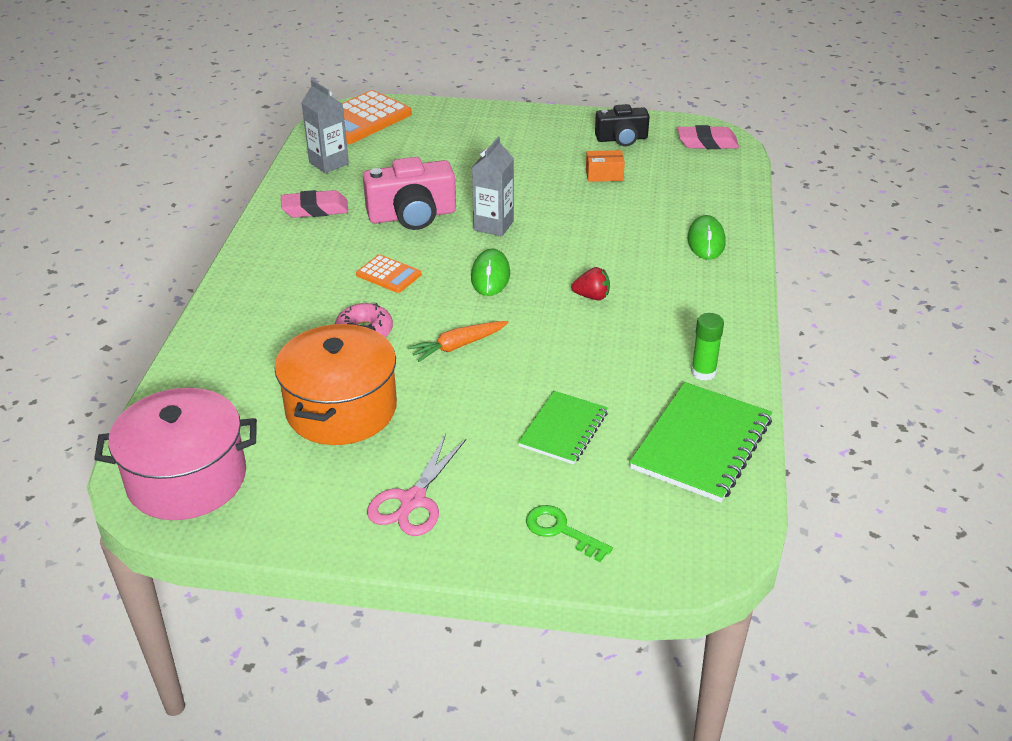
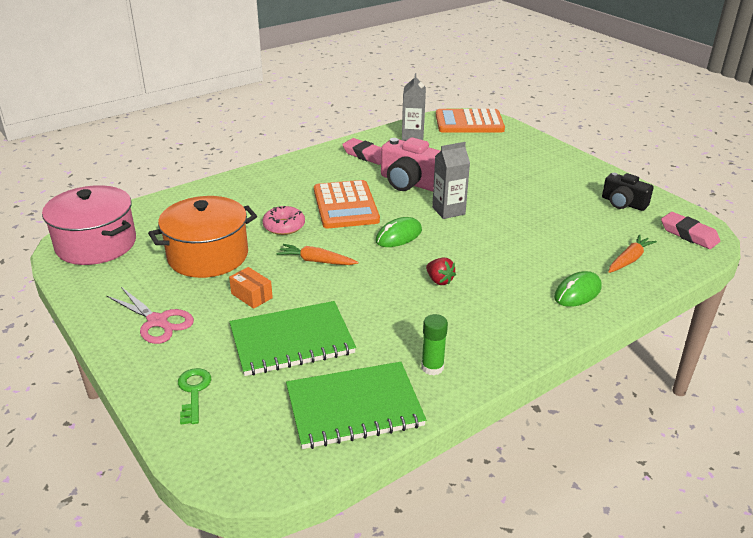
camera: 45 degrees right, 5 degrees down
orange calculator [356,254,421,293] -> orange calculator [314,180,380,228], size x1.90
pink scissors [367,434,466,536] -> pink scissors turned 120 degrees counterclockwise [107,287,194,344]
green notebook [518,391,608,464] -> green notebook [230,301,356,376], size x1.58
orange box [586,150,625,182] -> orange box moved to [229,267,273,309]
none -> orange carrot [609,235,657,273]

